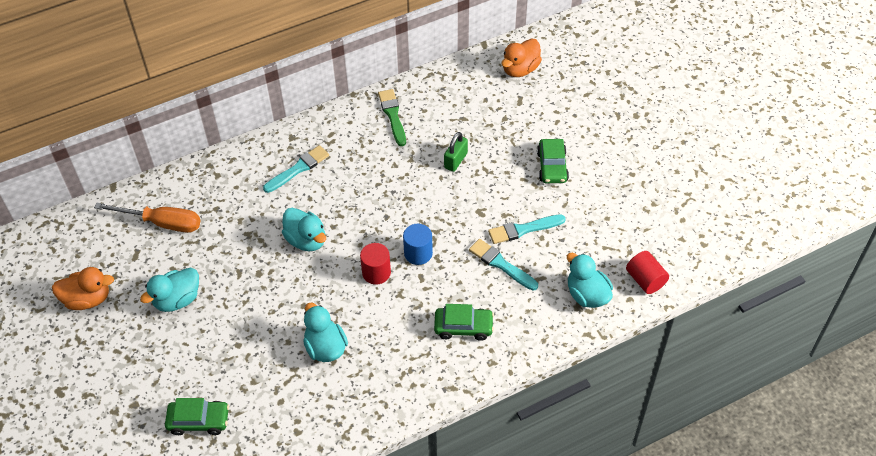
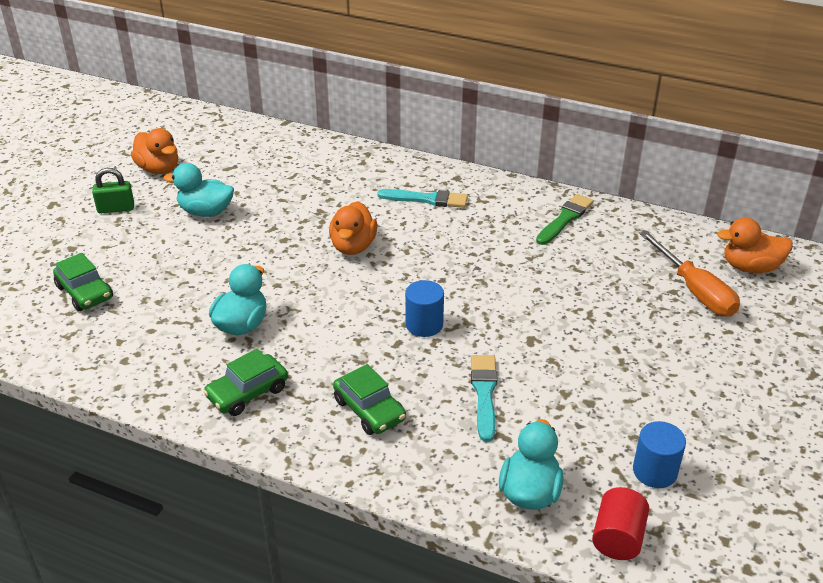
camera: 50 degrees right, 15 degrees down
orange screwdriver [94,203,201,233] -> orange screwdriver moved to [639,231,740,316]
turquoise duck [282,208,326,251] -> orange duck [329,201,377,255]
red cylinder [360,243,391,285] -> none
green padlock [444,132,468,172] -> green padlock moved to [92,168,134,214]
turquoise brush [488,214,566,244] -> none
green car [537,139,569,183] -> green car moved to [203,349,288,416]
none -> blue cylinder [633,421,686,488]

